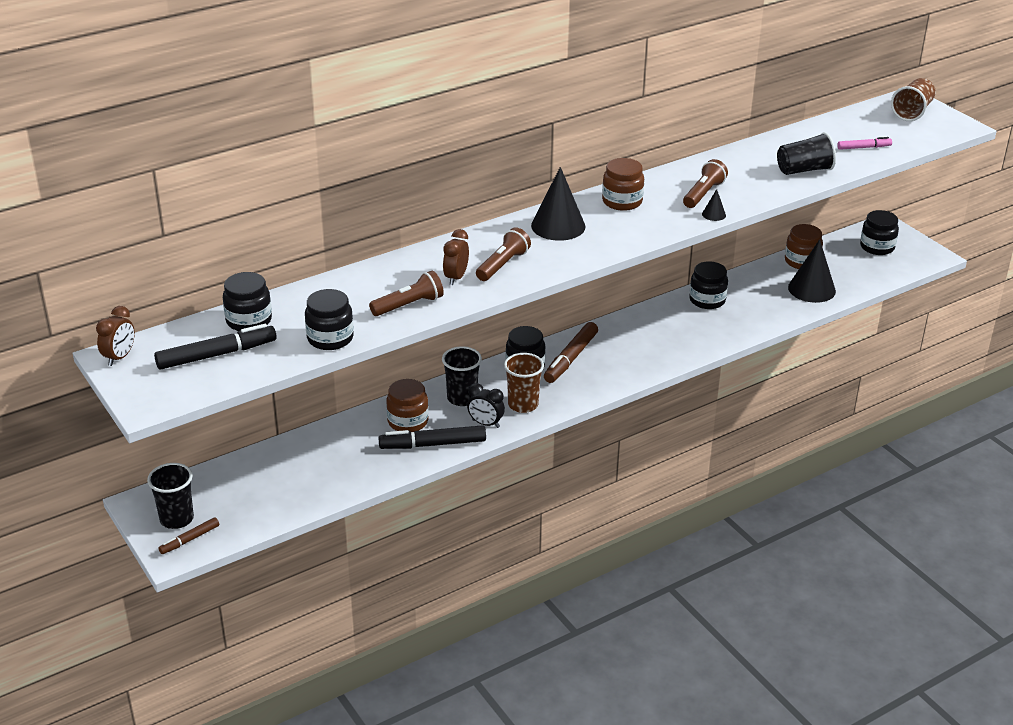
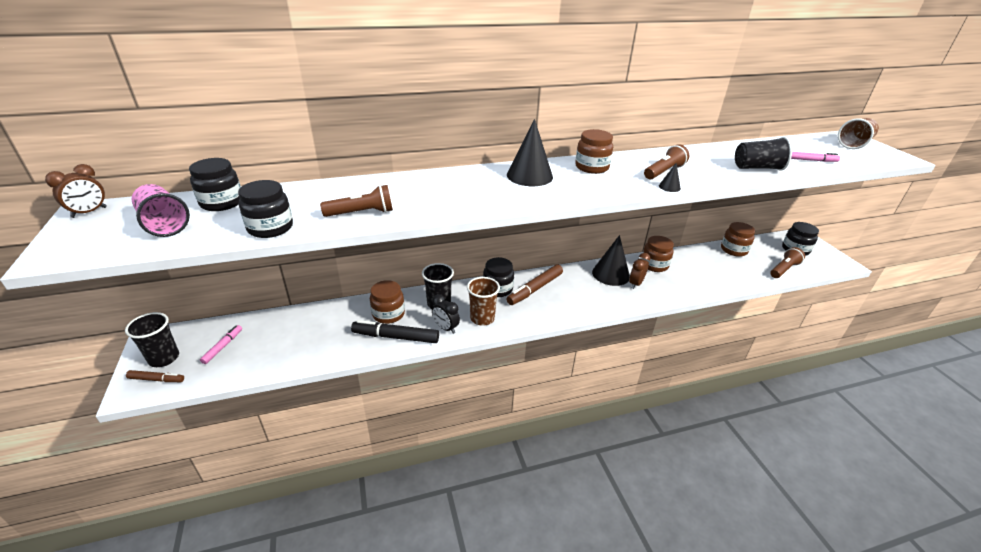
camera: 15 degrees right, 0 degrees up
black marker [154,324,277,370] -> pink cup [131,184,190,237]
brown marker [159,517,219,554] -> brown marker turned 150 degrees counterclockwise [126,370,184,382]
brown clock [443,229,469,285] -> brown clock moved to [629,253,650,289]
brown flashlight [476,228,531,281] -> brown flashlight moved to [770,247,805,278]
black jar [689,261,728,309] -> brown jar [641,236,674,272]
black cone [788,239,836,303] -> black cone moved to [592,235,630,286]
none -> pink marker [200,325,242,364]

